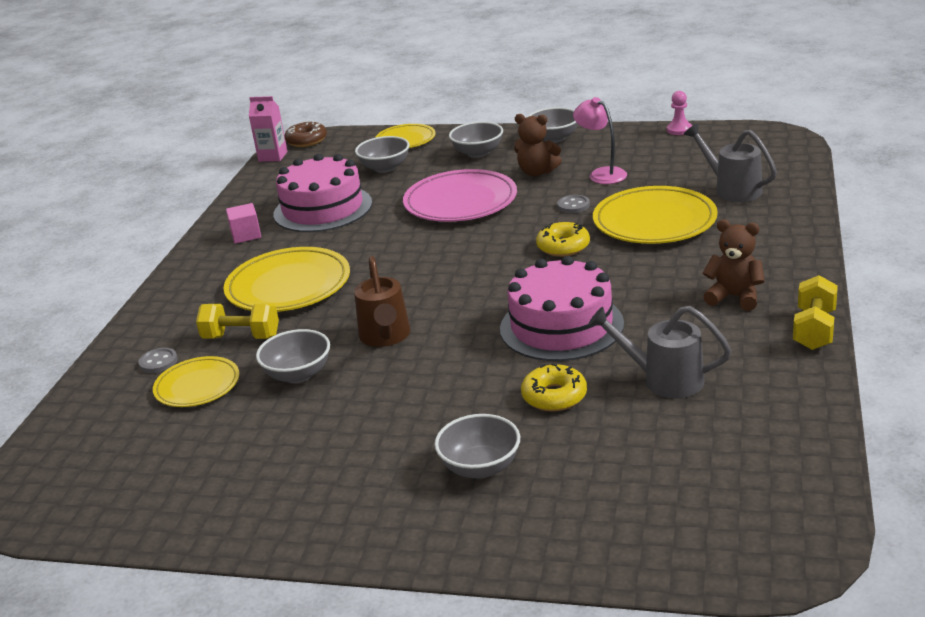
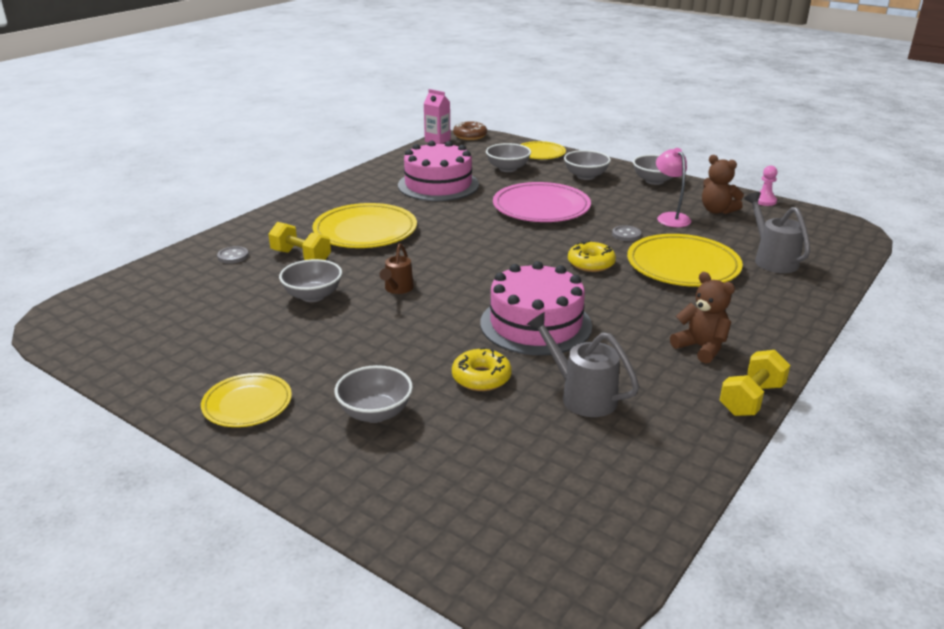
camera: 20 degrees right, 0 degrees up
yellow plate [153,356,239,407] -> yellow plate moved to [201,373,292,427]
pink cube [226,203,261,244] -> none
brown watering can [354,256,410,347] -> brown watering can [380,243,414,294], size x0.65
brown teddy bear [514,114,562,176] -> brown teddy bear moved to [702,155,744,214]

